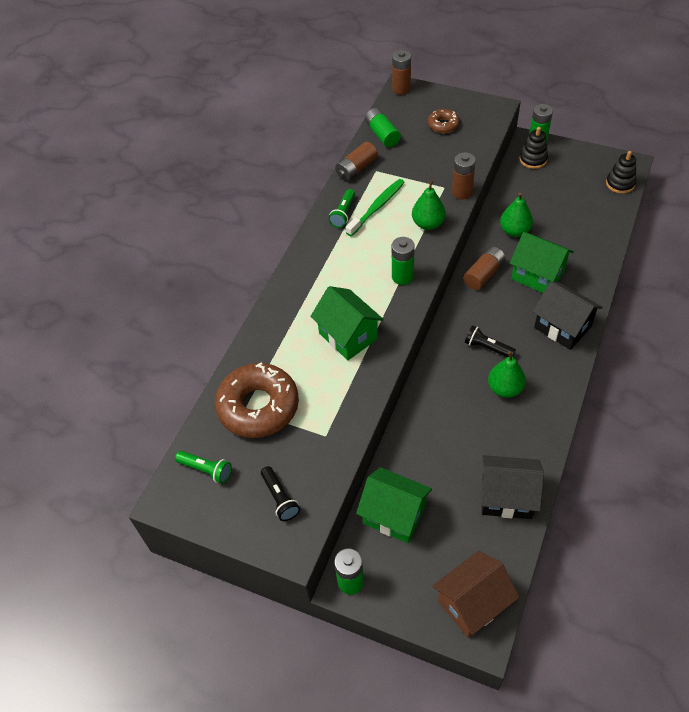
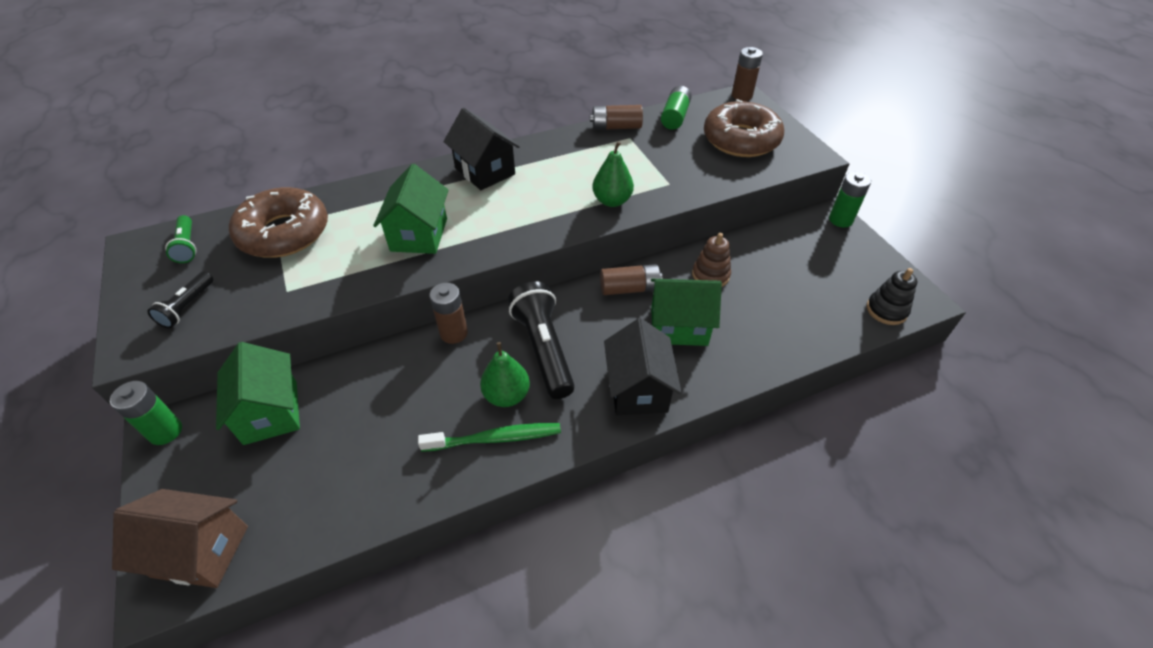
camera: 40 degrees right, 5 degrees down
green flashlight [329,189,355,228] -> none
green toothbrush [346,179,405,236] -> green toothbrush moved to [418,423,561,452]
green battery [392,237,415,285] -> none
brown donut [428,109,460,133] -> brown donut [704,99,784,157], size x2.05
brown battery [452,152,476,200] -> brown battery moved to [429,283,468,344]
black flashlight [465,325,516,357] -> black flashlight [508,281,575,399], size x1.86
black house [481,455,544,519] -> black house moved to [443,108,520,190]
green pear [500,193,533,237] -> brown stacking toy [692,233,731,287]
green house [510,232,574,293] -> green house turned 75 degrees counterclockwise [651,279,722,346]
black stacking toy [519,127,548,169] -> none

